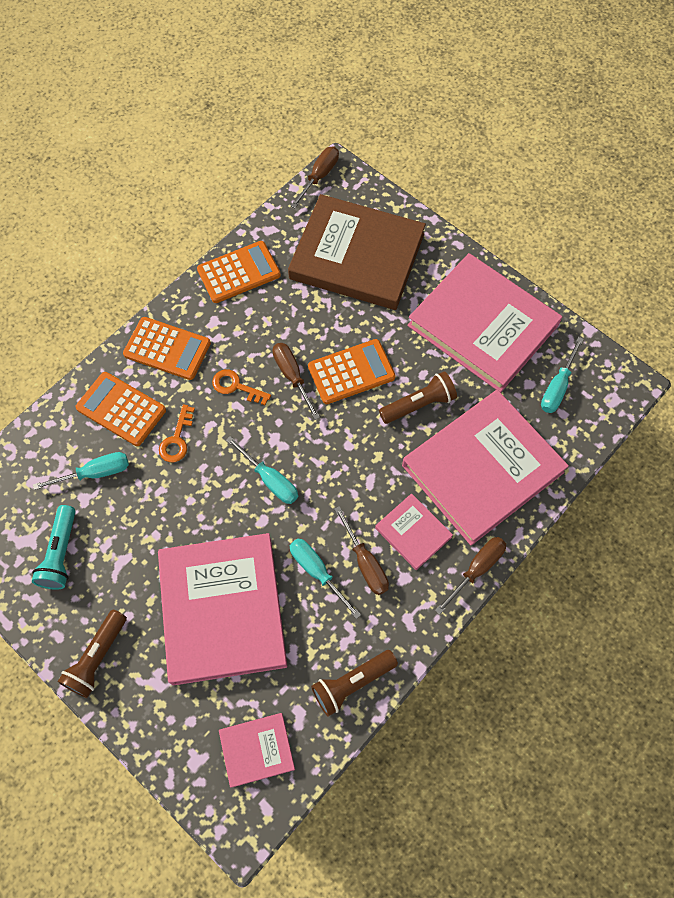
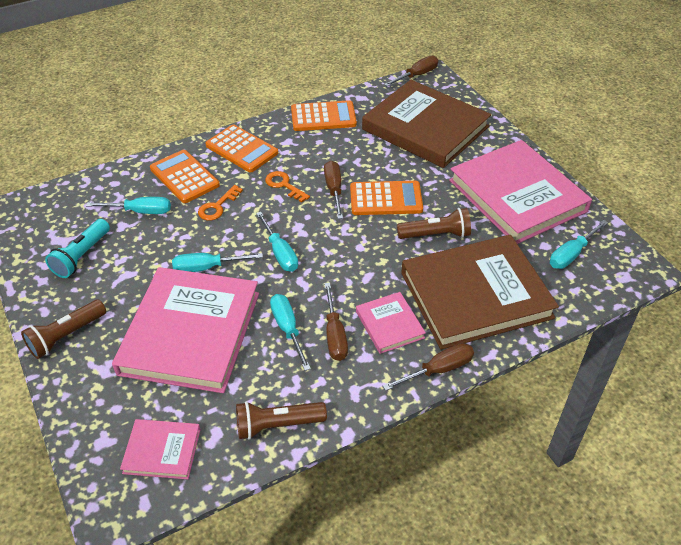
camera: 20 degrees right, 20 degrees down
pink book [402,390,569,546] -> brown book [401,235,559,350]
none -> turquoise screwdriver [172,253,263,272]

